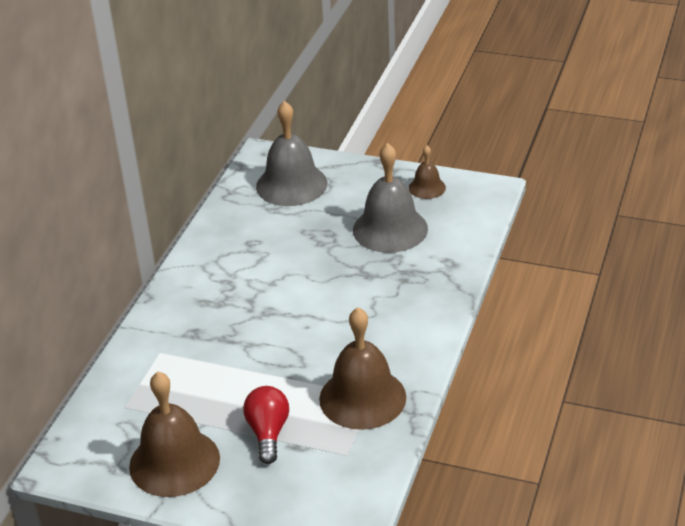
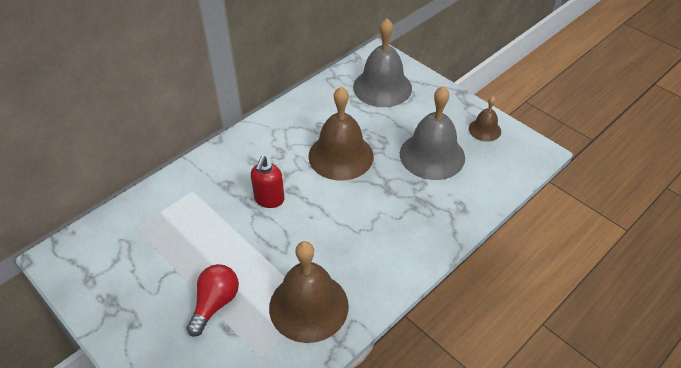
camera: 25 degrees right, 10 degrees up
brown bell [129,372,220,497] -> brown bell moved to [308,87,374,181]
none -> red soap dispenser [251,156,285,208]

